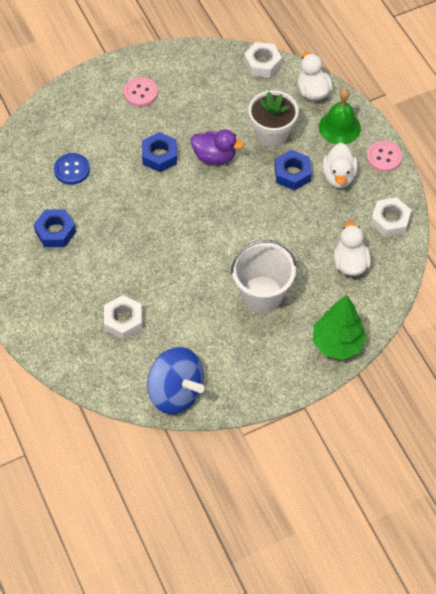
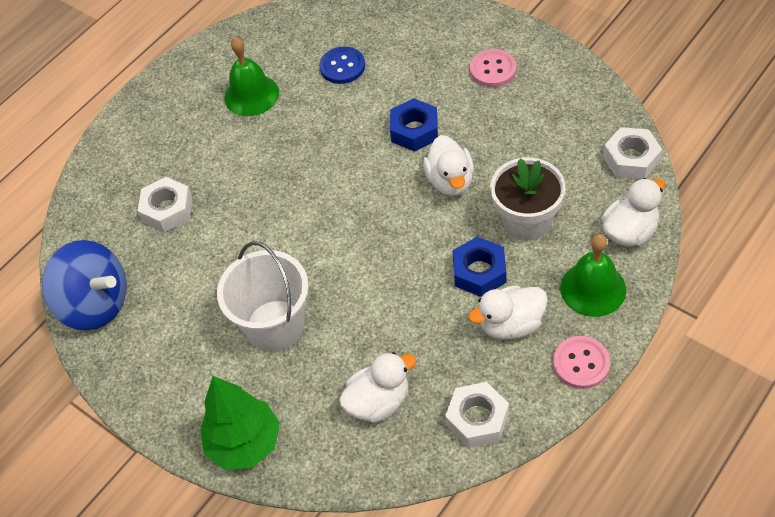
camera: 70 degrees right, 5 degrees down
blue nut [34,209,76,247] -> green bell [224,37,279,116]
blue spinning top [147,347,205,414] -> blue spinning top turned 75 degrees counterclockwise [42,240,127,331]
purple duck [191,129,244,164] -> white duck [423,135,474,196]

